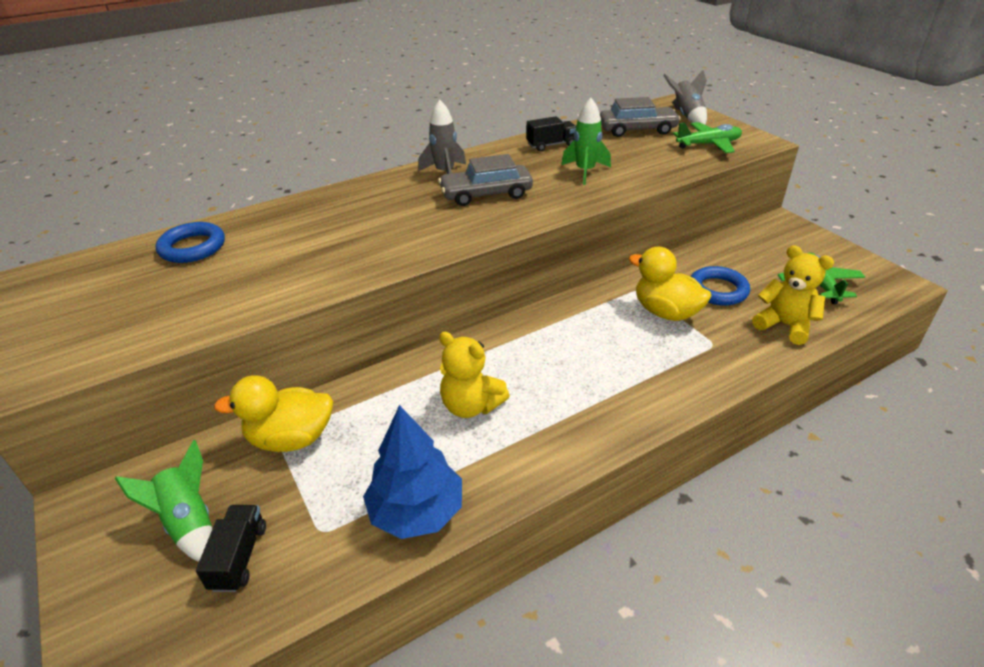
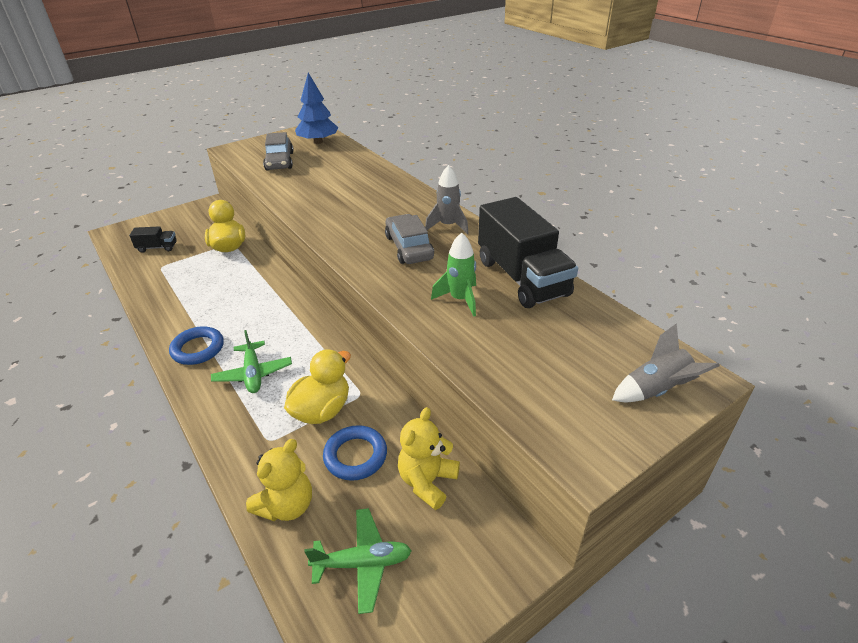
camera: 85 degrees right, 0 degrees up
green rocket [115,440,212,562] -> none
blue ring [156,222,225,263] -> blue ring moved to [169,326,224,365]
blue tree [363,405,462,539] -> blue tree moved to [295,73,338,144]
yellow teddy bear [439,332,510,418] -> yellow teddy bear moved to [398,407,460,510]
black truck [526,116,576,151] -> black truck [478,197,578,308], size x2.21
grey car [600,97,681,137] -> grey car moved to [263,132,294,171]
green plane [673,122,742,153] -> green plane moved to [211,330,292,393]

